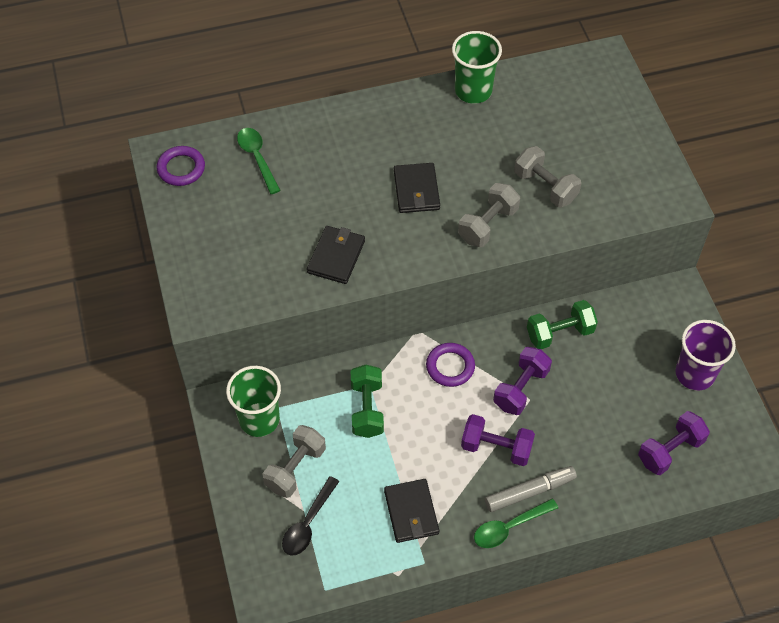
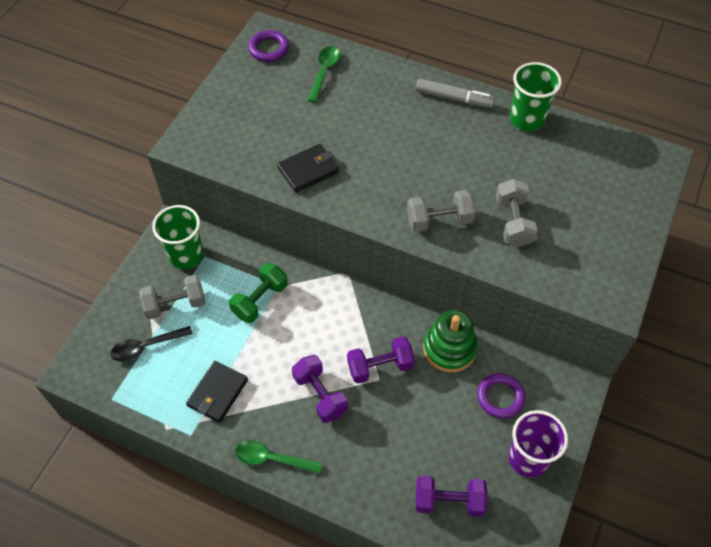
camera: 40 degrees right, 0 degrees up
black wallet [394,163,440,213] -> none
purple ring [426,343,475,387] -> purple ring moved to [477,373,525,418]
grey marker [485,466,577,512] -> grey marker moved to [416,79,495,108]
green dumbbell [527,300,598,349] -> green stacking toy [423,310,478,372]

